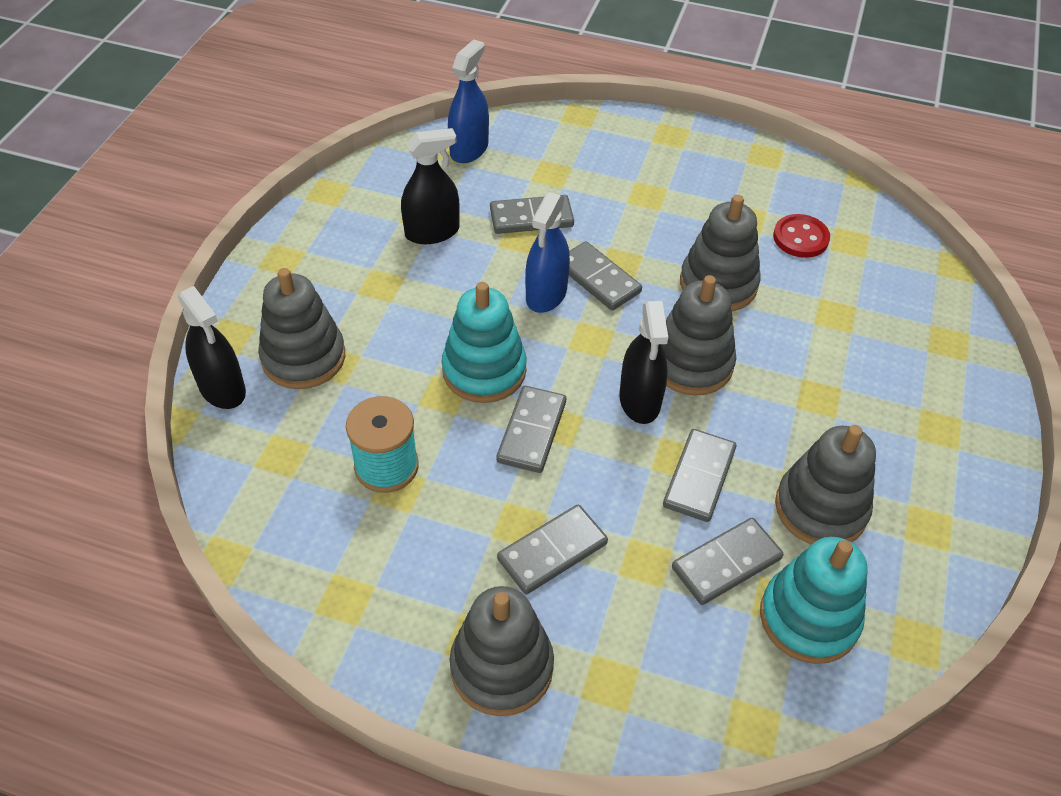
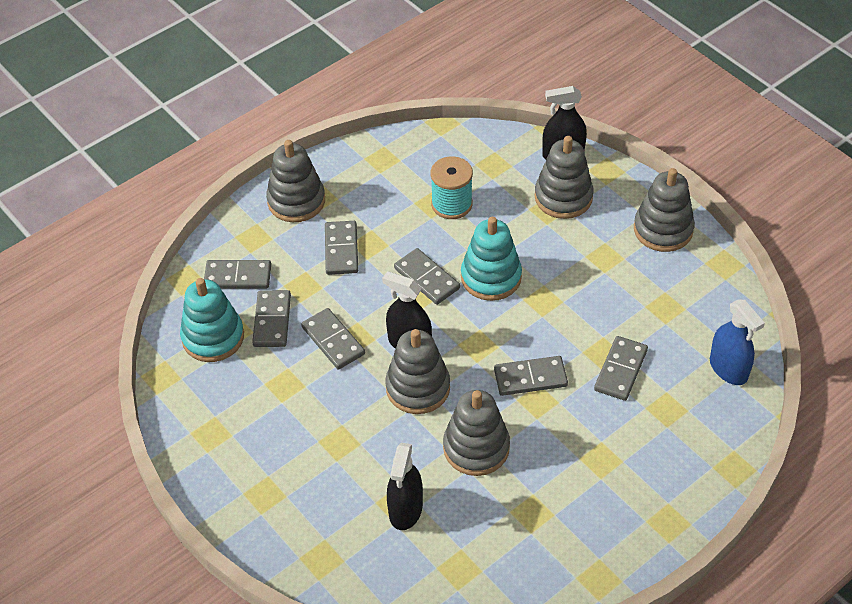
camera: 125 degrees right, 0 degrees up
black spray bottle [401,128,460,244] -> black spray bottle moved to [387,443,423,530]
blue spray bottle [525,192,570,313] -> none
red button [773,214,830,258] -> none
grey stacking toy [775,425,876,545] -> grey stacking toy moved to [634,168,695,252]
none -> grey domino [204,260,271,289]

